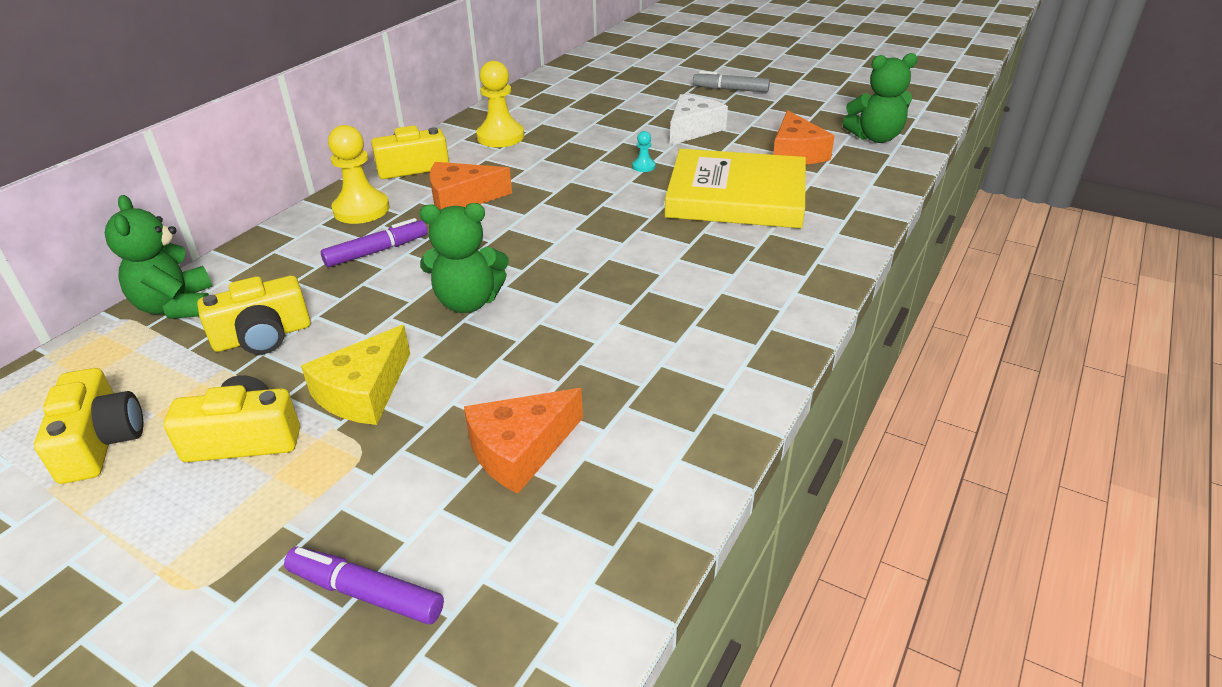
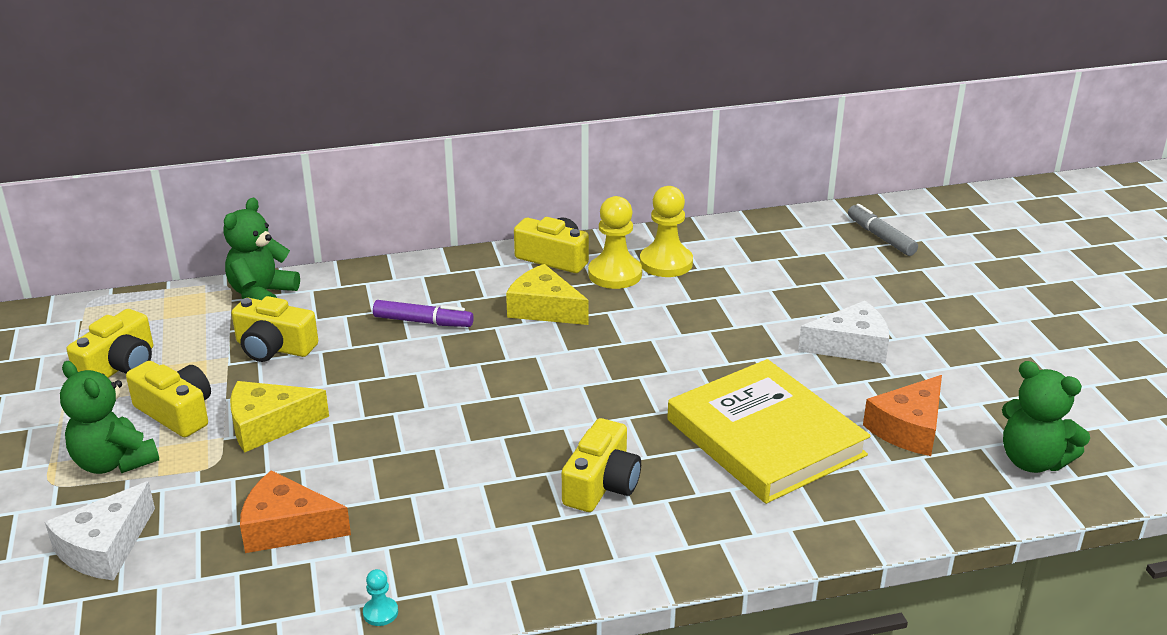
camera: 45 degrees right, 5 degrees down
purple marker [284,547,444,624] -> white cheese [45,481,155,580]
yellow pawn [328,125,389,224] -> yellow pawn moved to [588,196,642,289]
green teddy bear [420,203,509,313] -> green teddy bear moved to [60,361,159,474]
orange cheese [430,162,512,210] -> yellow cheese [506,264,589,325]
turquoise pawn [632,131,656,172] -> turquoise pawn moved to [363,569,398,626]
grey marker [693,71,770,92] -> grey marker moved to [848,204,918,256]
none -> yellow camera [562,418,641,512]

